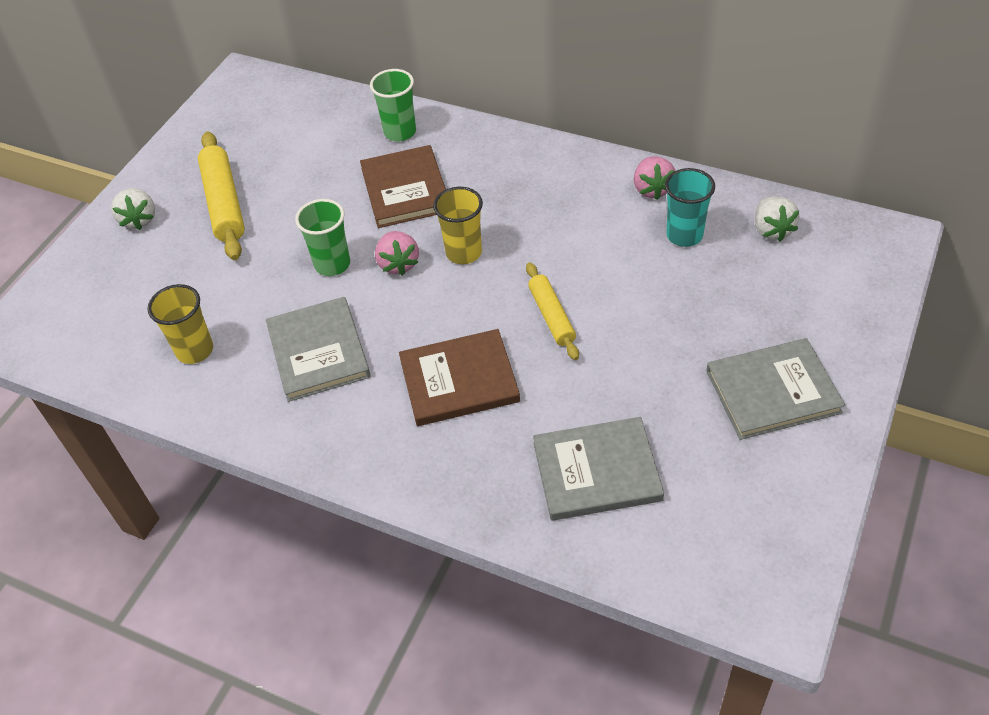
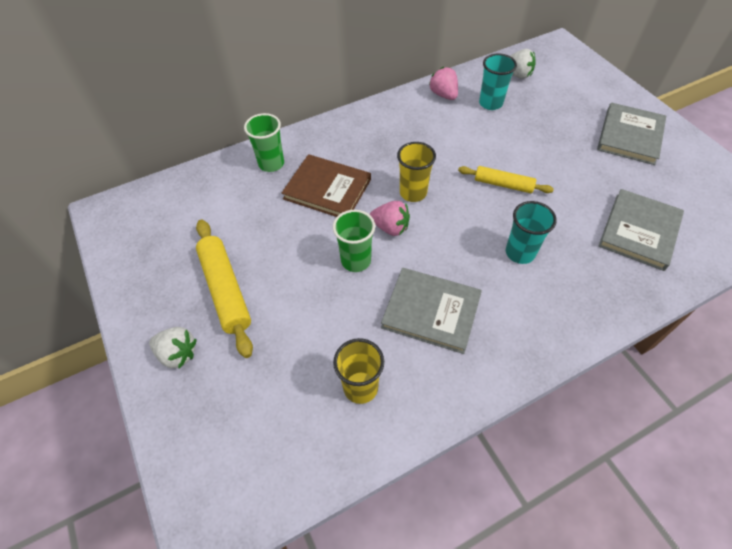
camera: 55 degrees left, 5 degrees up
yellow rolling pin [198,132,245,260] -> yellow rolling pin turned 45 degrees clockwise [196,219,253,358]
brown book [399,329,520,426] -> turquoise cup [506,201,557,264]
pink strawberry [634,156,676,200] -> pink strawberry turned 150 degrees counterclockwise [429,67,458,100]

